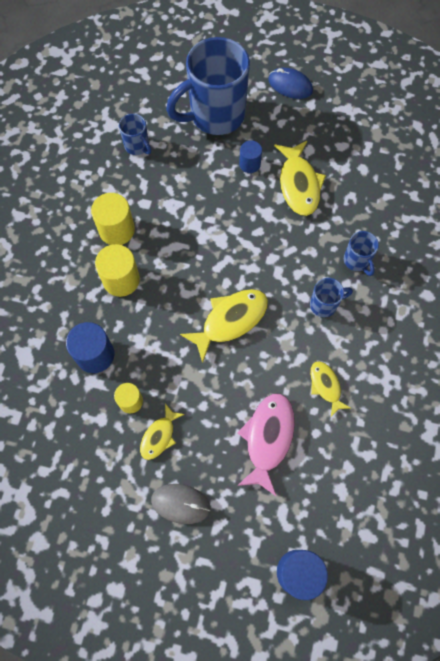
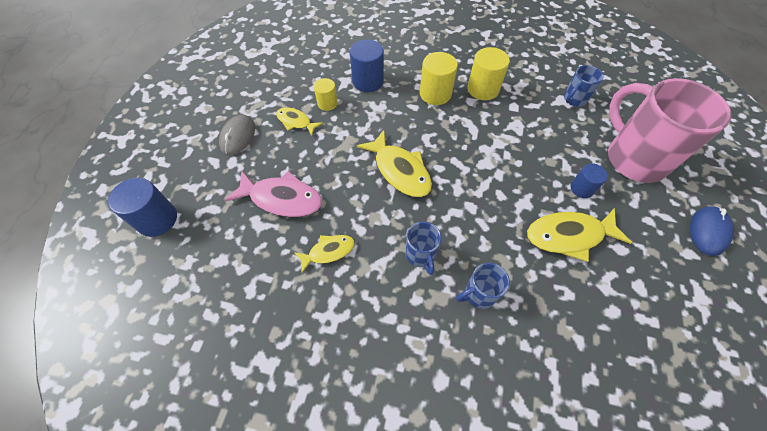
camera: 90 degrees right, 10 degrees down
blue mug [166,37,250,135] -> pink mug [608,78,732,183]

